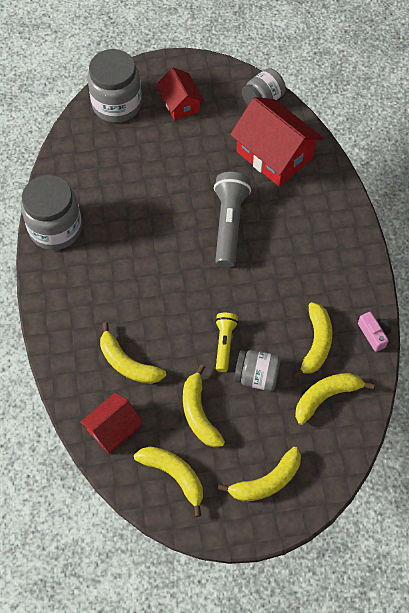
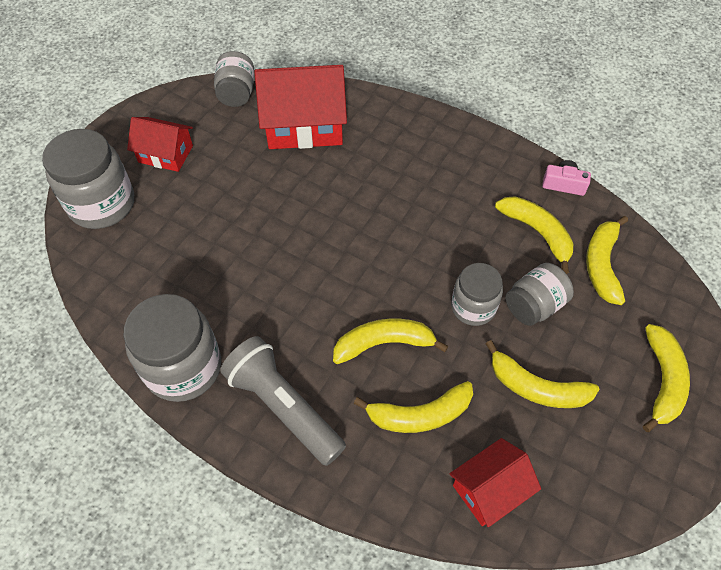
camera: 50 degrees left, 5 degrees down
red house [80,393,143,454] -> red house turned 60 degrees clockwise [449,438,541,527]
yellow banana [134,447,203,517] -> yellow banana moved to [333,319,448,364]
grey flashlight [214,172,251,268] -> grey flashlight moved to [220,336,346,466]
yellow flashlight [215,313,238,372] -> grey jar [451,263,503,326]

